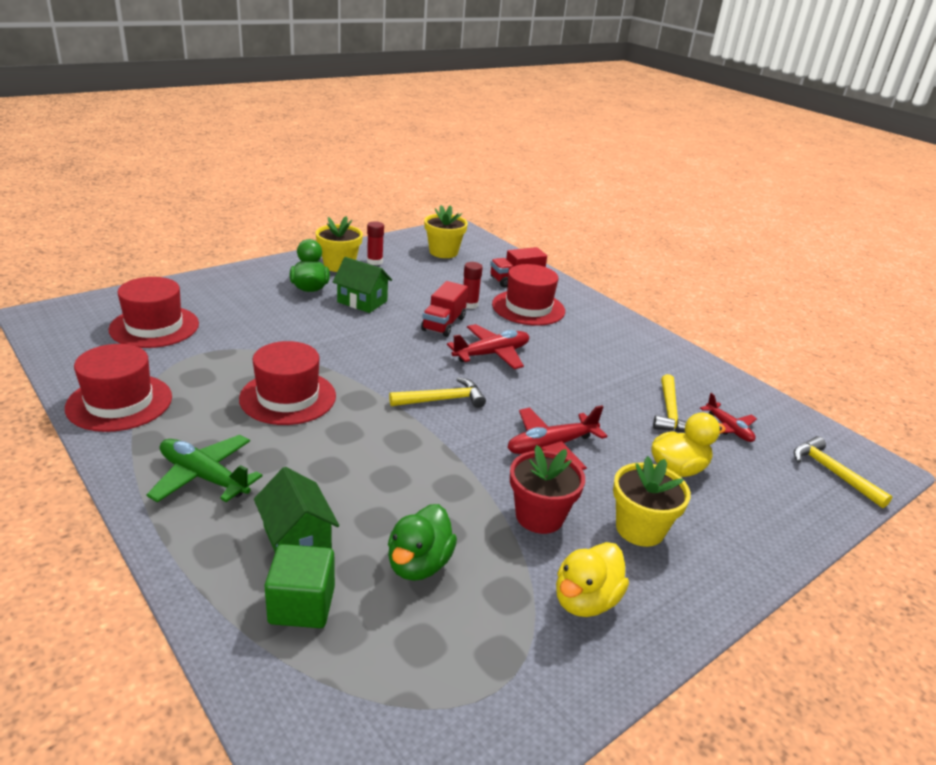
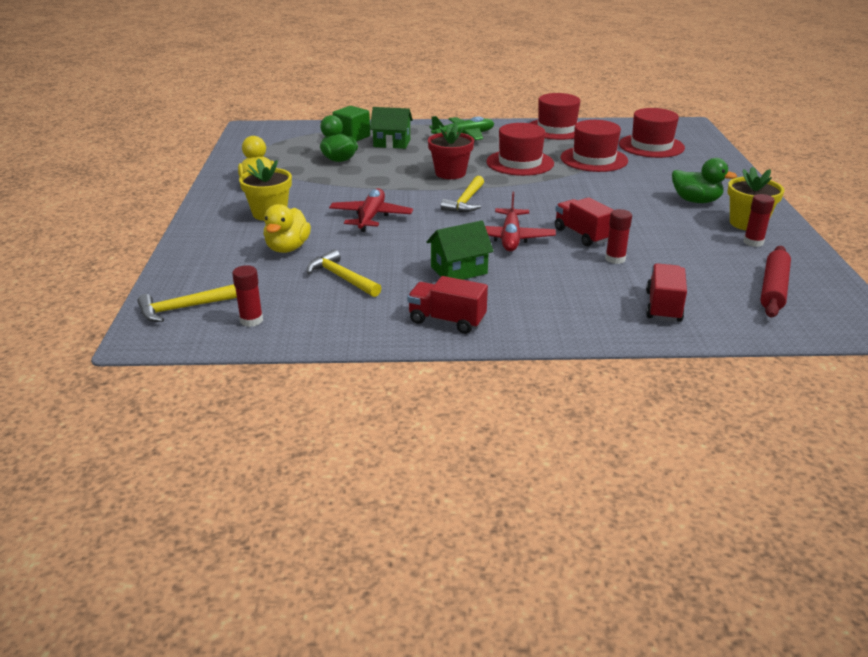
camera: 130 degrees right, 0 degrees up
green house [333,257,392,313] -> green house moved to [426,220,494,280]
yellow flower pot [424,205,468,258] -> red rolling pin [760,246,791,317]
red hat [492,264,565,326] -> red hat moved to [561,120,628,172]
red flower pot [510,445,585,534] -> red flower pot moved to [428,123,474,179]
red plane [700,393,757,442] -> none
yellow hammer [794,436,892,508] -> yellow hammer turned 150 degrees clockwise [137,284,237,322]
none -> red glue stick [232,265,263,327]
none -> red truck [407,276,488,334]

